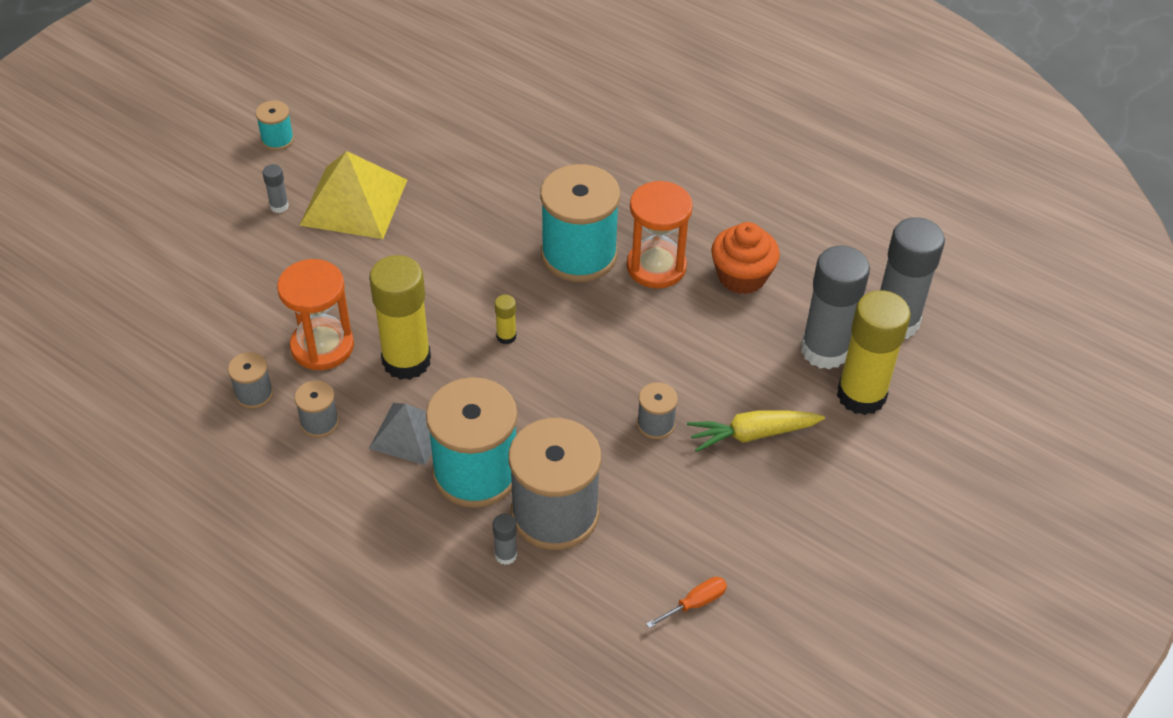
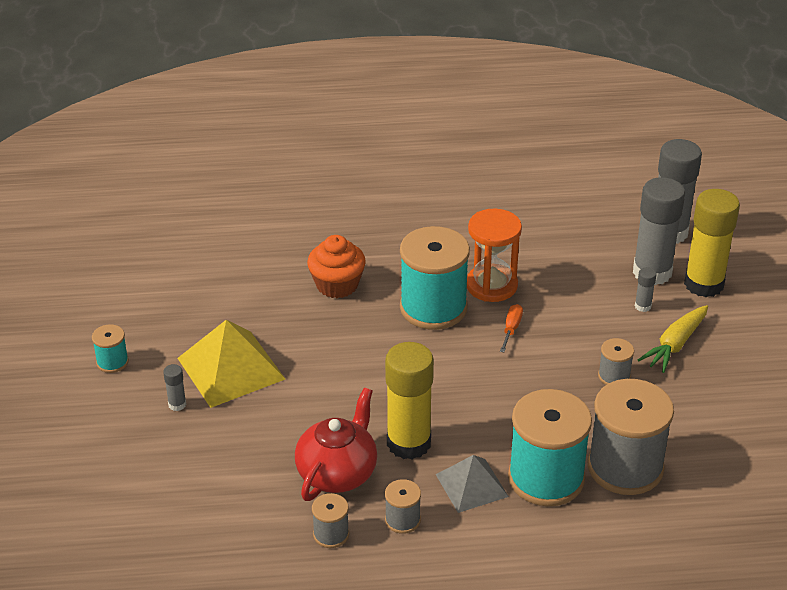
camera: 40 degrees left, 10 degrees down
orange hourglass [277,259,354,370] -> red teapot [295,388,377,501]
grey glue stick [493,514,517,565] -> grey glue stick moved to [635,267,656,312]
yellow glue stick [495,295,516,345] -> none
orange screwdriver [646,577,727,628] -> orange screwdriver moved to [500,304,523,352]
orange cupcake [711,222,780,294] -> orange cupcake moved to [307,235,366,298]

